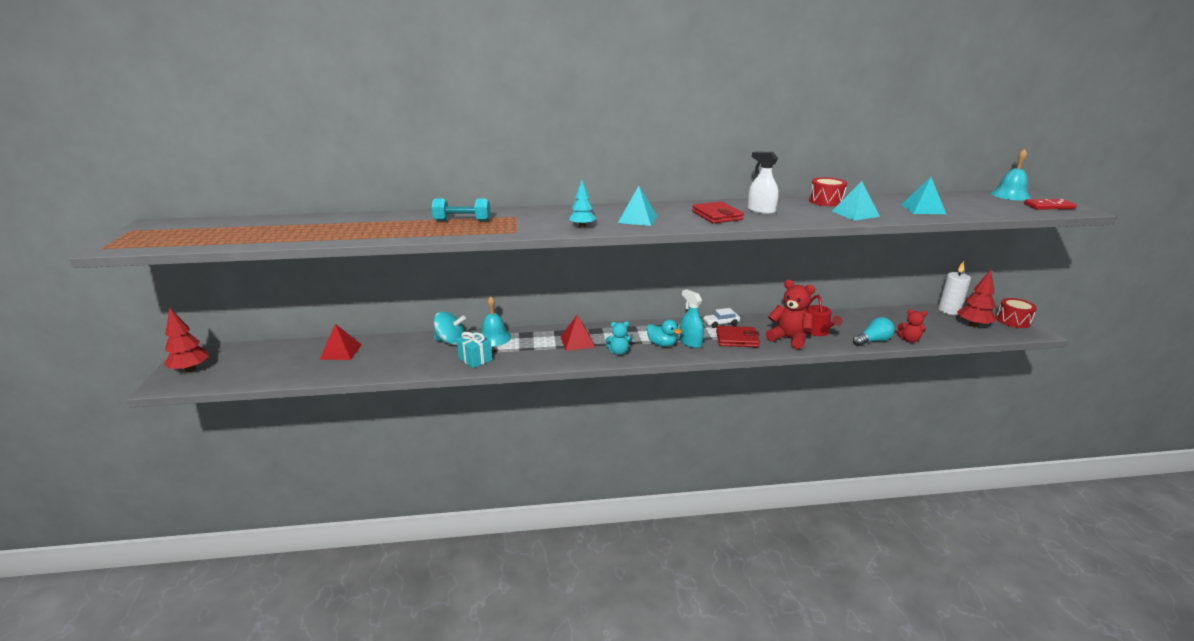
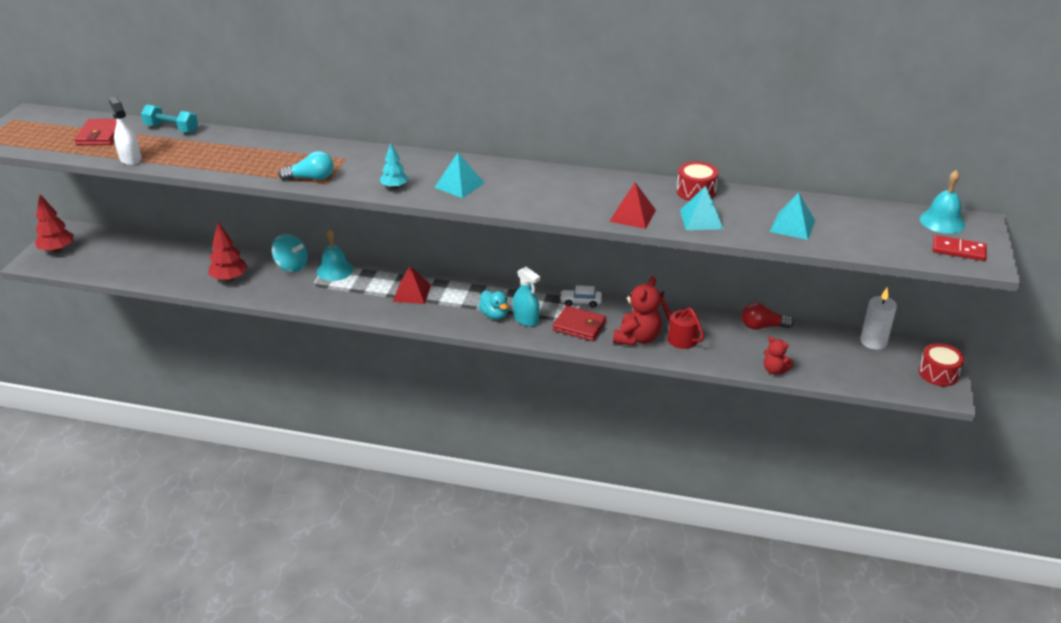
camera: 20 degrees right, 10 degrees up
red pyramid [320,324,362,360] -> red pyramid moved to [609,182,656,229]
turquoise dumbbell [431,198,491,221] -> turquoise dumbbell moved to [141,105,198,133]
turquoise gift [456,332,492,368] -> none
turquoise teddy bear [605,321,632,355] -> none
turquoise spray bottle [680,289,704,348] -> turquoise spray bottle turned 150 degrees clockwise [513,266,540,327]
red wallet [692,201,744,224] -> red wallet moved to [74,119,117,145]
white spray bottle [748,151,779,214] -> white spray bottle moved to [108,97,141,165]
red teddy bear [766,280,815,349] -> red teddy bear turned 60 degrees clockwise [613,276,662,346]
red watering can [806,295,842,336] -> red watering can turned 135 degrees clockwise [660,291,704,349]
turquoise light bulb [853,317,895,346] -> turquoise light bulb moved to [278,151,334,180]
red tree [957,269,996,328] -> red tree moved to [208,222,248,282]
none -> red light bulb [742,302,794,330]

